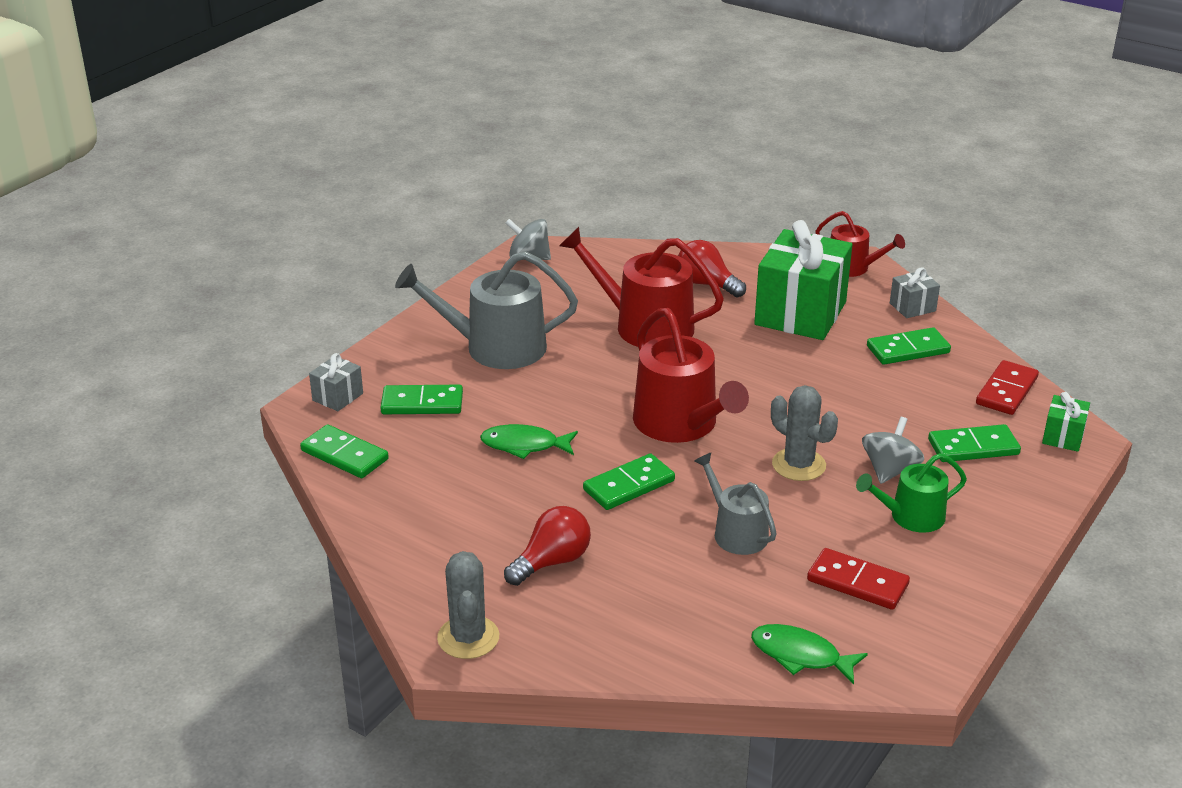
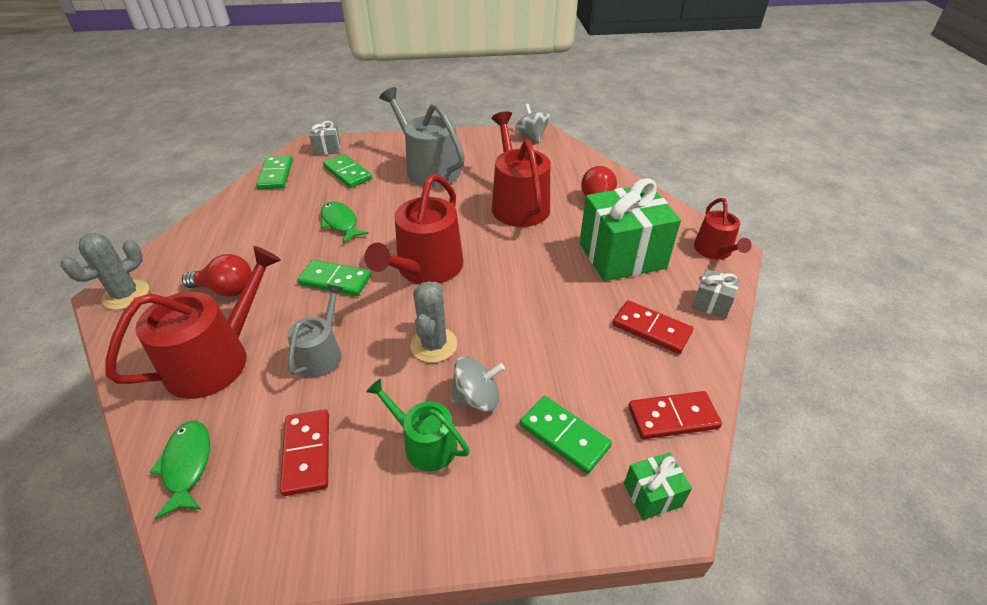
camera: 50 degrees right, 10 degrees up
green domino [867,327,951,365] -> red domino [613,300,693,354]
none -> red watering can [105,246,281,399]

